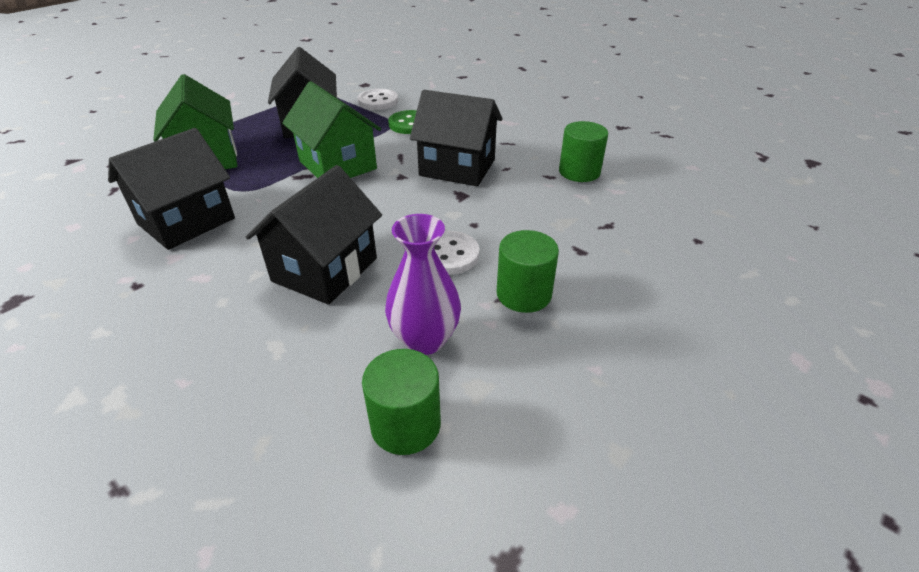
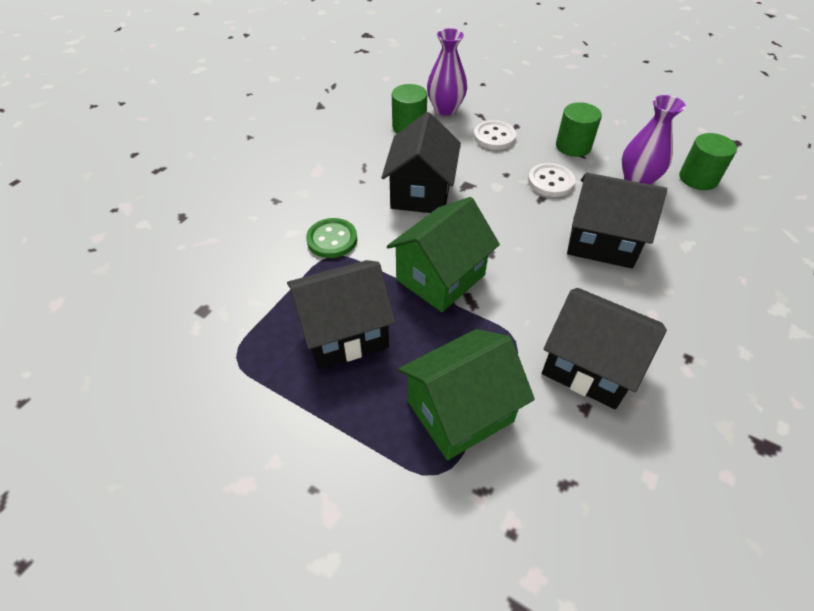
camera: 100 degrees left, 10 degrees up
white button [358,89,398,110] -> white button moved to [474,120,516,150]
none -> purple vase [427,28,467,116]

